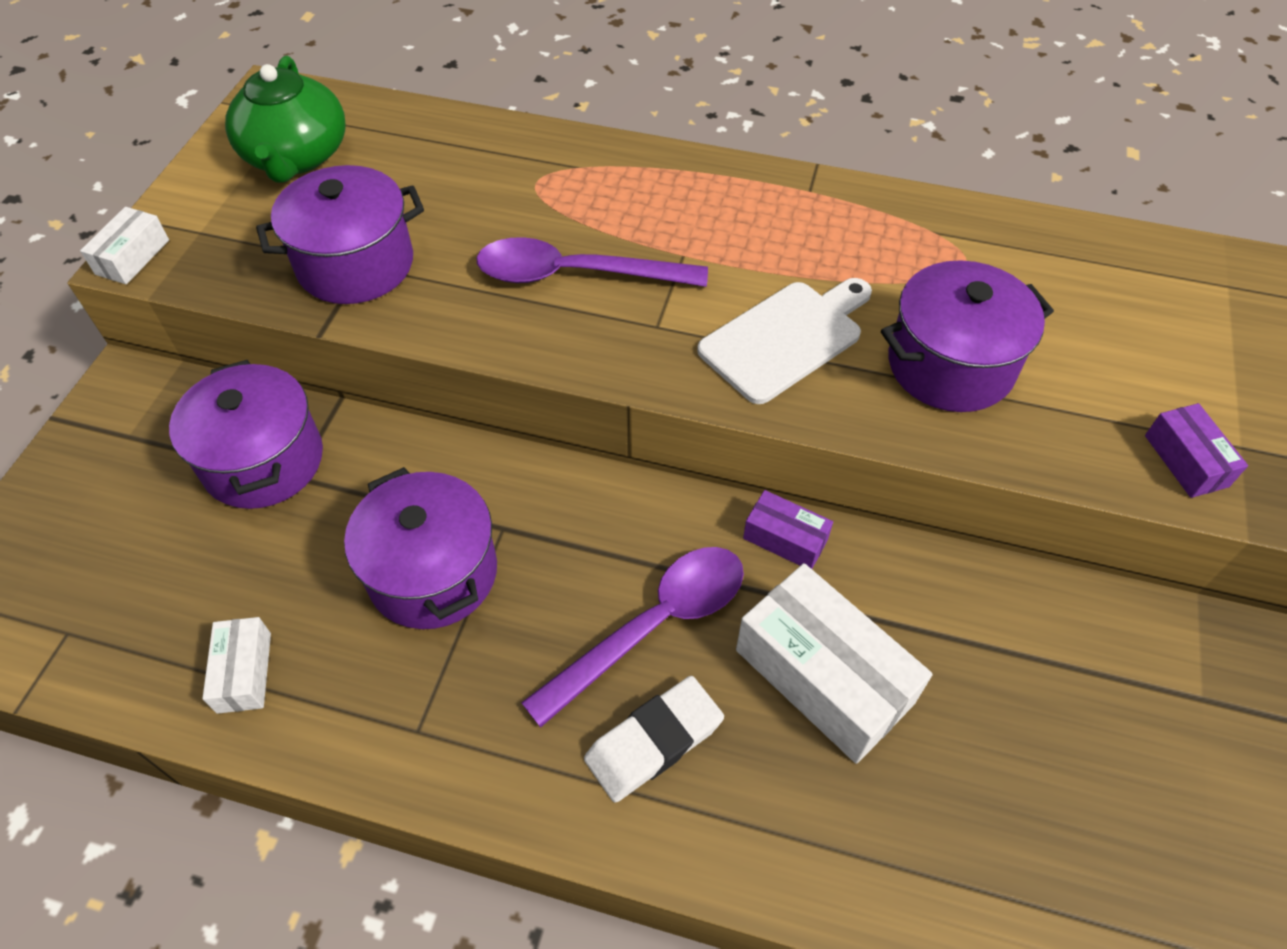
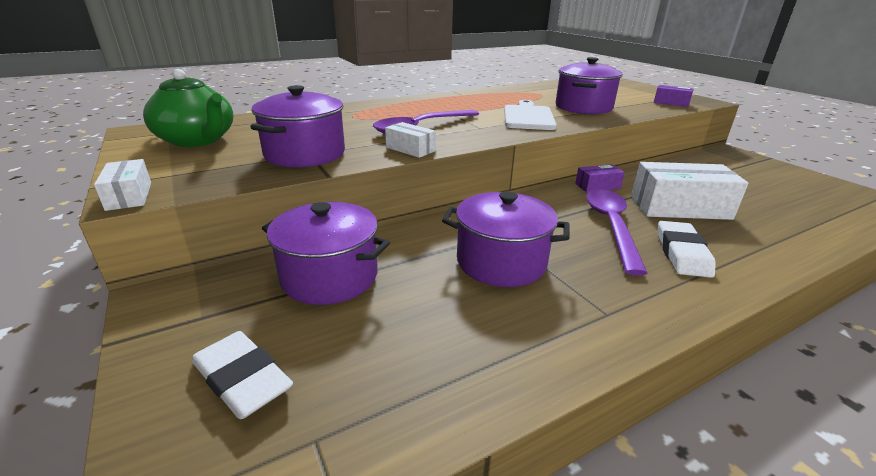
camera: 45 degrees left, 25 degrees down
white box [202,617,271,714] -> white box moved to [385,122,436,158]
none -> white eraser [192,331,293,419]

